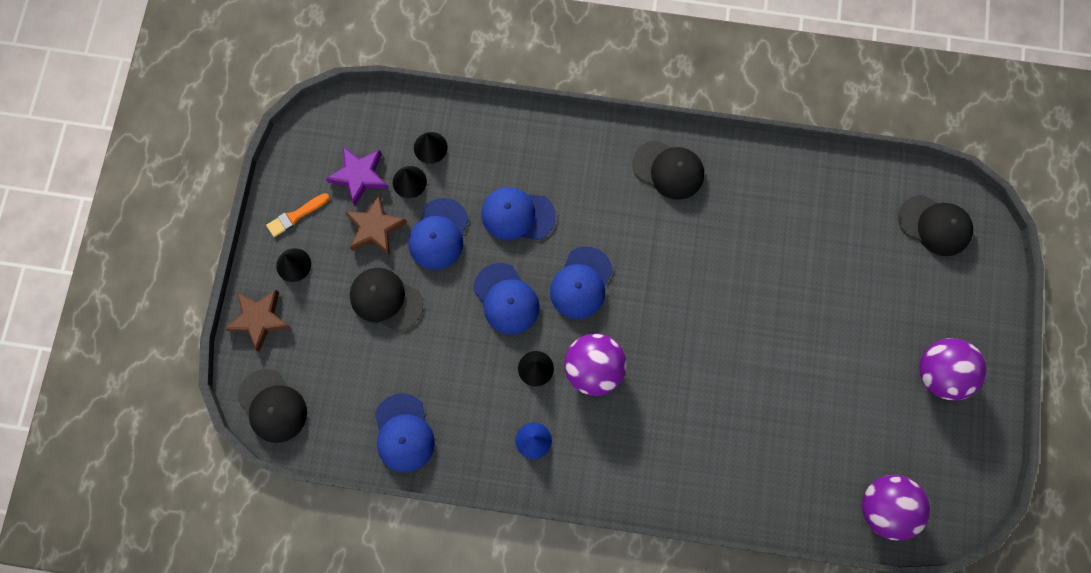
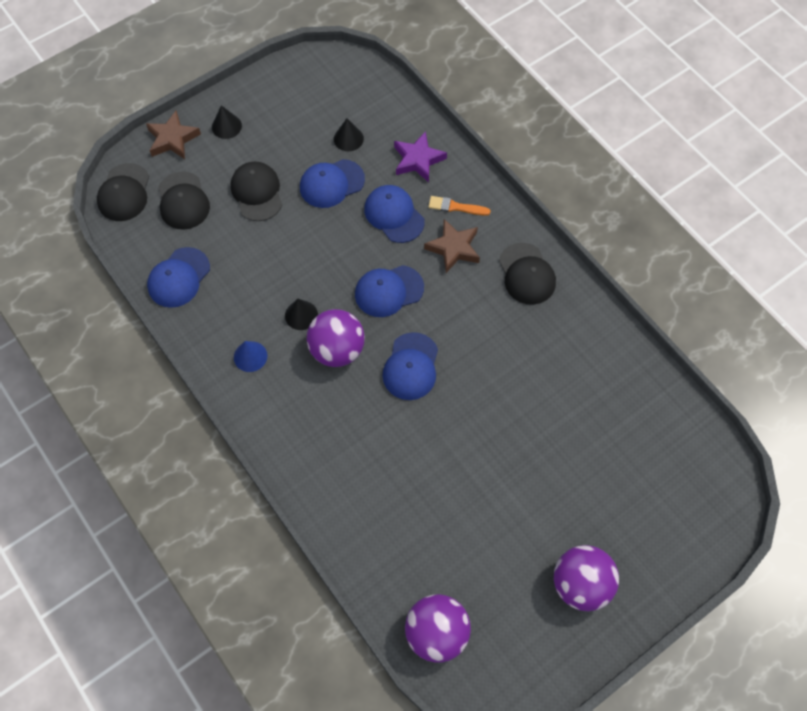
camera: 45 degrees right, 10 degrees down
orange brush [266,193,330,237] -> orange brush moved to [428,196,491,216]
purple star [326,147,388,206] -> purple star moved to [394,131,447,182]
brown star [345,195,407,256] -> brown star moved to [424,219,480,273]
black cone [414,132,448,164] -> none
blue cap [473,263,540,335] -> blue cap moved to [382,332,438,400]
black cap [898,195,973,256] -> black cap moved to [158,171,210,230]

